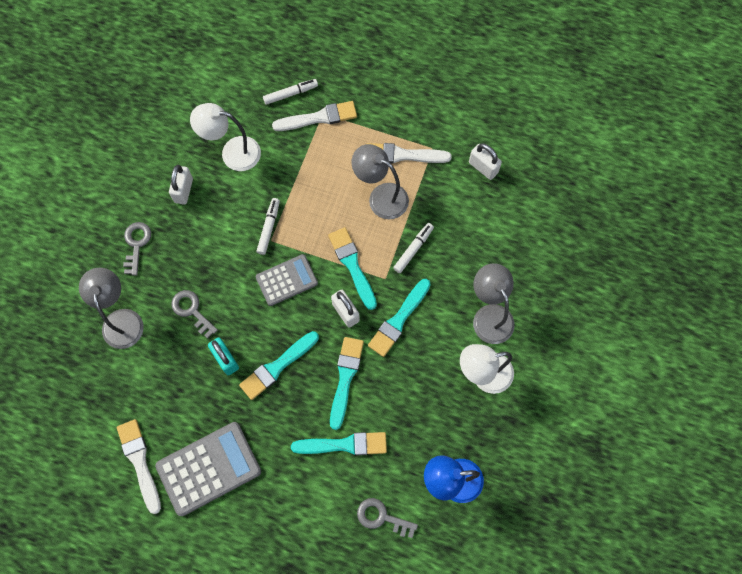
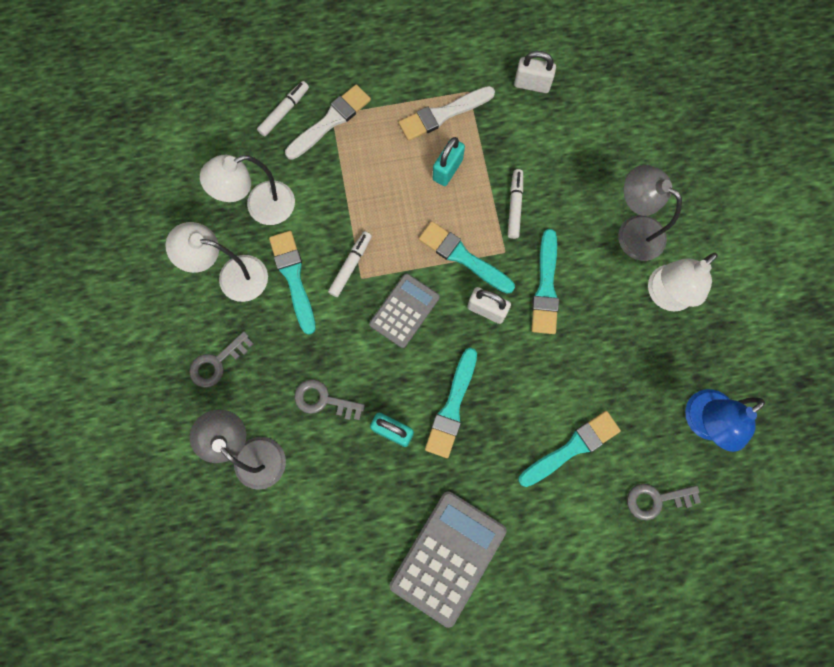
camera: 30 degrees left, 5 degrees up
white brush [117,419,161,514] -> none
grey key [123,222,151,276] -> grey key turned 105 degrees counterclockwise [189,331,254,388]
white padlock [169,165,193,205] -> white lamp [165,222,268,302]
white marker [256,198,280,255] -> white marker turned 45 degrees clockwise [328,231,372,297]
turquoise brush [330,337,364,430] -> turquoise brush moved to [269,231,316,335]
grey lamp [352,144,409,219] -> turquoise padlock [433,137,465,186]

